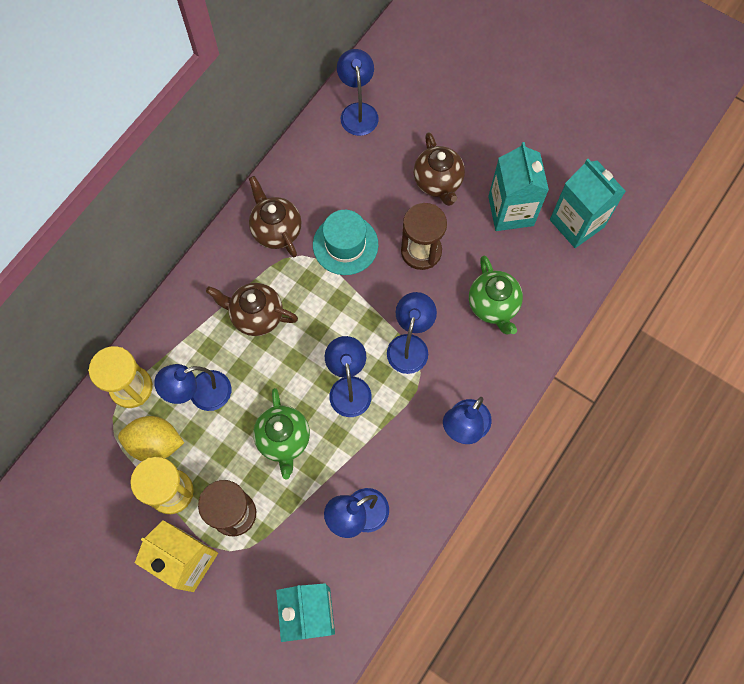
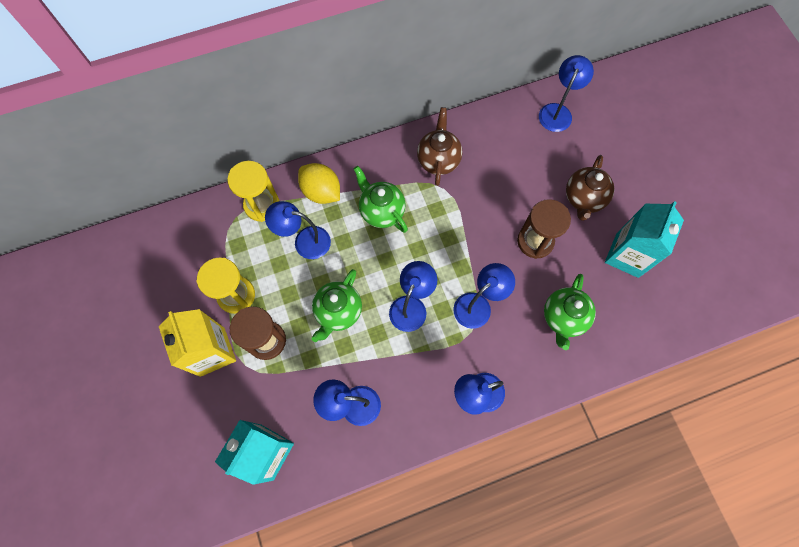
camera: 35 degrees right, 0 degrees up
yellow lemon [118,416,184,461] -> yellow lemon moved to [298,163,340,204]
brown teapot [206,283,298,336] -> green teapot [354,166,408,233]
turquoise hat [313,210,378,275] -> none
turquoise carton [550,159,626,248] -> none

